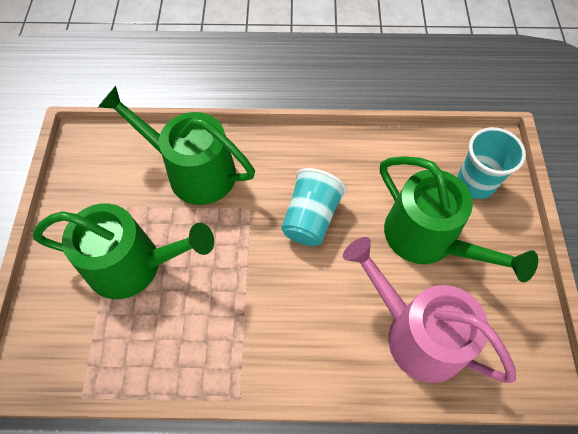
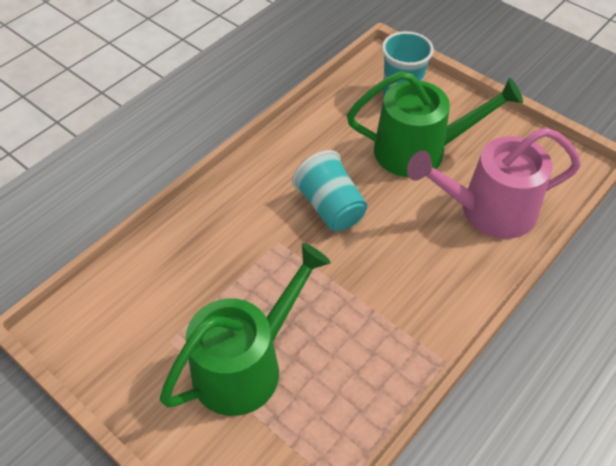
camera: 50 degrees left, 10 degrees down
green watering can [98,86,255,205] -> none

